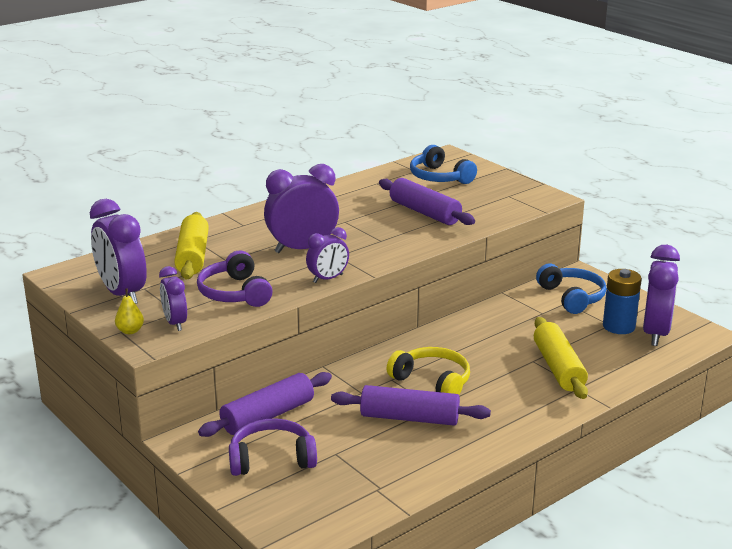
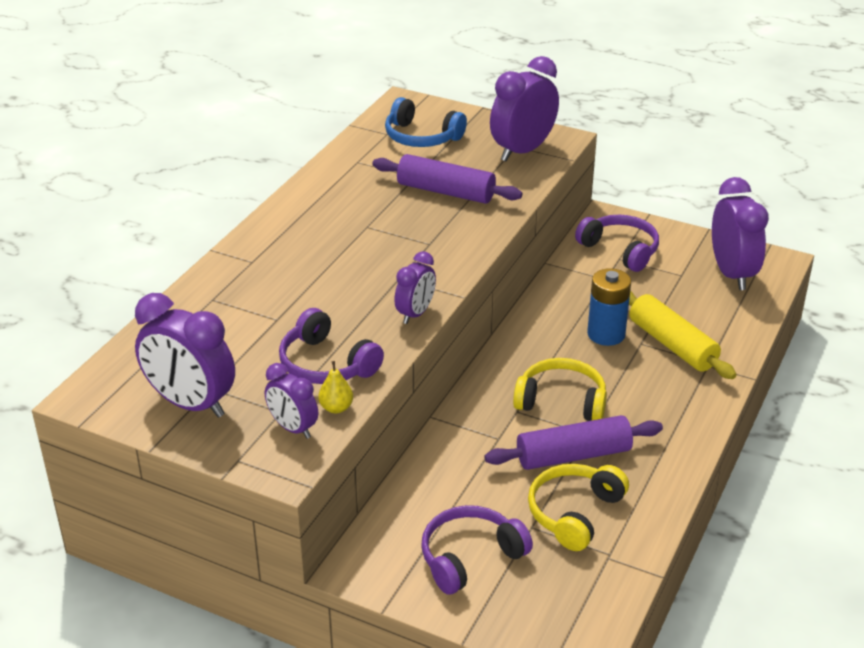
camera: 25 degrees left, 10 degrees up
yellow pear [115,289,144,334] -> yellow pear moved to [318,361,353,413]
yellow rolling pin [174,212,209,279] -> none
purple rolling pin [198,372,332,437] -> none
purple clock [264,164,339,253] -> purple clock moved to [490,56,559,161]
blue headphones [536,264,607,314] -> purple headphones [575,215,659,272]
blue battery [603,269,642,334] -> blue battery moved to [587,268,631,346]
none -> yellow headphones [528,464,629,551]

